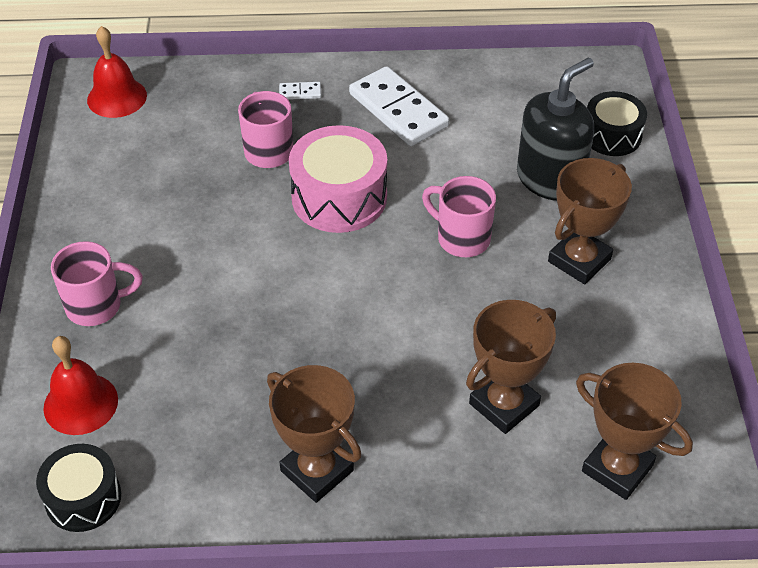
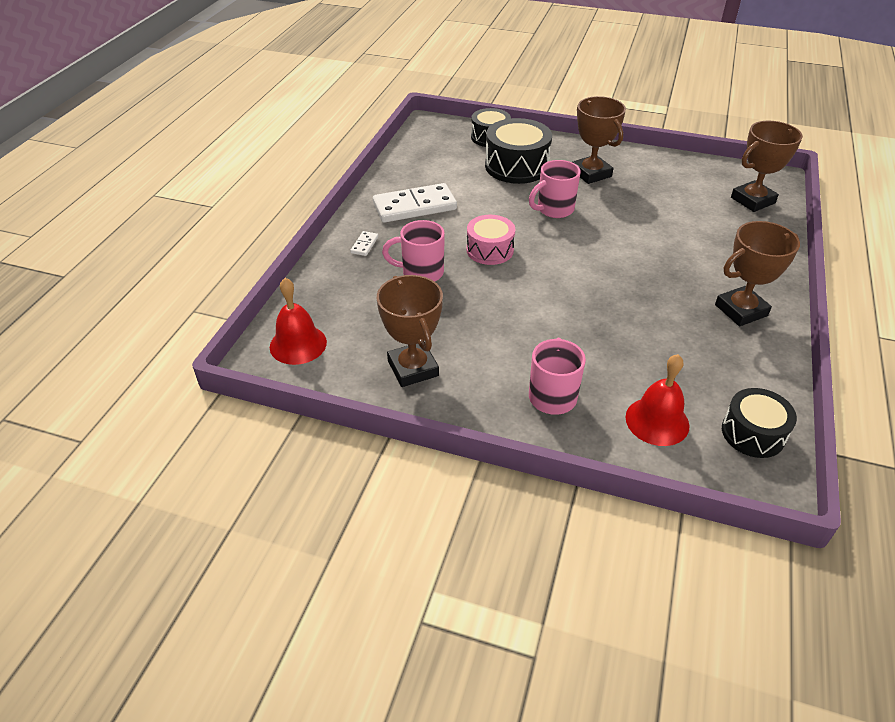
camera: 70 degrees left, 5 degrees down
pink drum [289,125,387,233] -> pink drum [466,215,515,265], size x0.64
brown trophy [466,300,556,434] -> brown trophy moved to [377,275,443,387]
black soap dispenser [517,58,594,201] -> black drum [485,118,552,184]

